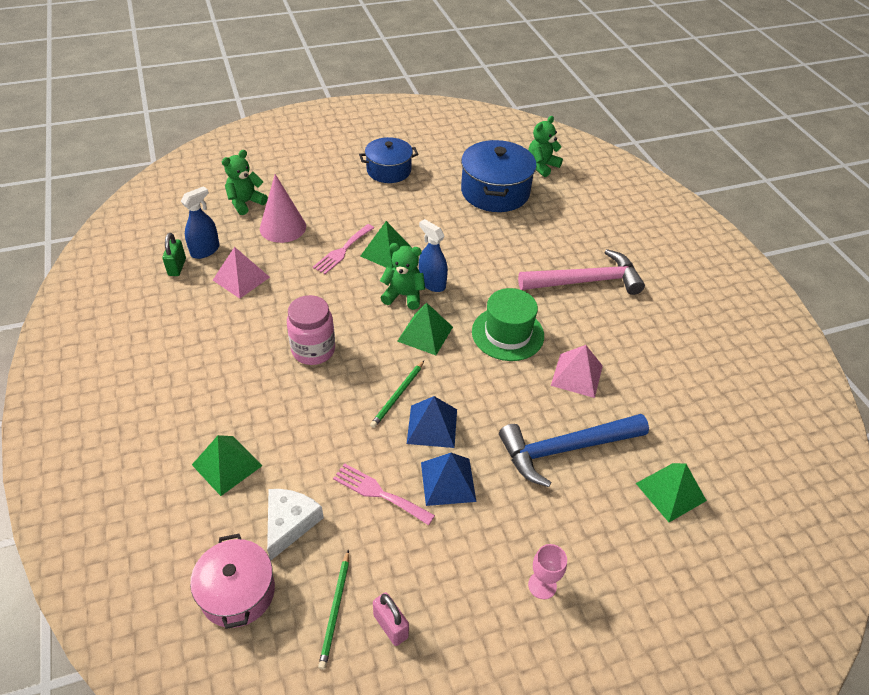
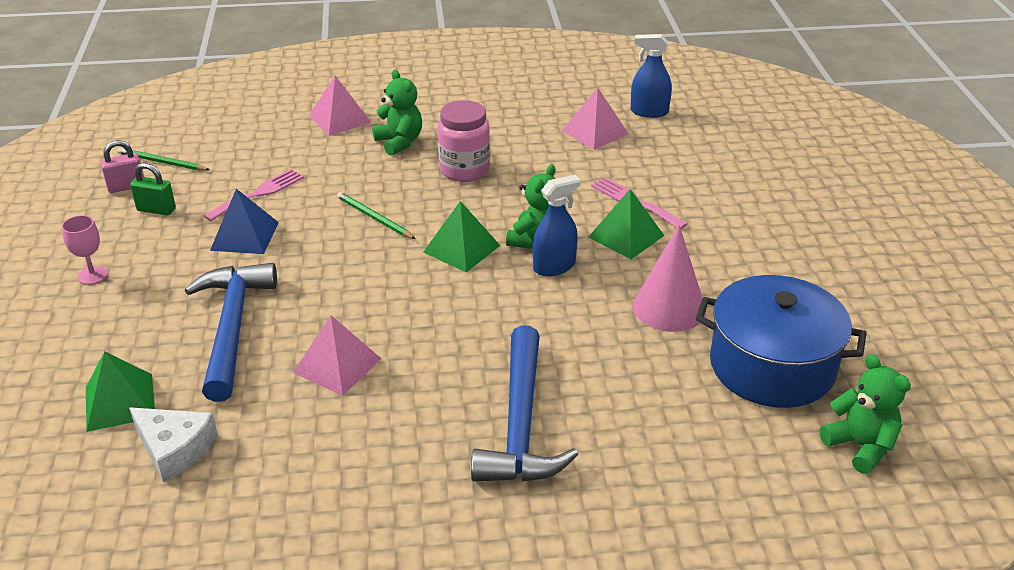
camera: 105 degrees right, 10 degrees down
green padlock [162,233,186,276] -> green padlock moved to [130,163,176,215]
blue spray bottle [181,186,220,259] -> blue spray bottle turned 135 degrees clockwise [631,34,672,118]
pink pot [190,534,275,629] -> none
green pyramid [192,435,262,496] -> pink pyramid [309,75,371,136]
green teddy bear [222,150,268,215] -> green teddy bear moved to [372,70,422,156]
pink cone [260,174,306,243] -> pink cone moved to [633,225,706,332]
white cheese [267,489,324,560] -> white cheese moved to [129,407,217,483]
blue pot [359,137,419,183] -> none
blue pyramid [407,396,457,448] -> none
green hat [472,288,544,361] -> none
pink hammer [518,249,645,295] -> blue hammer [471,325,578,482]

